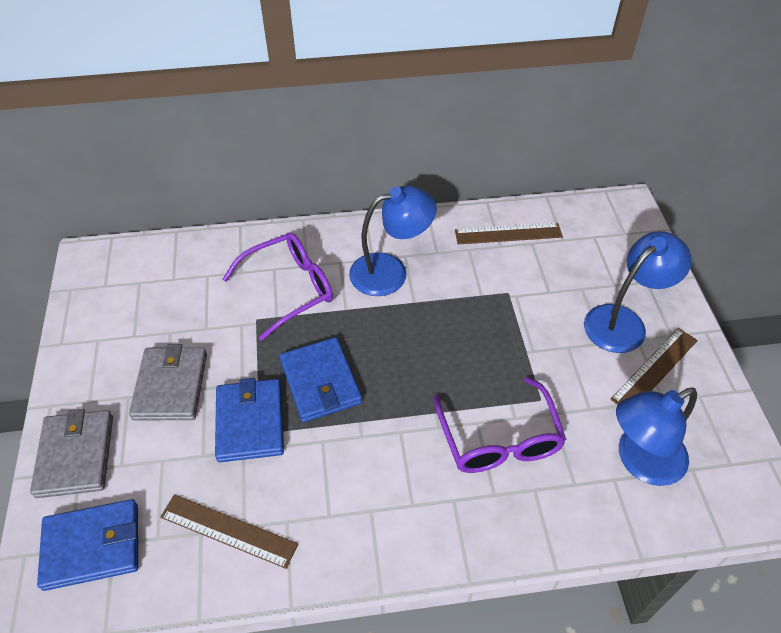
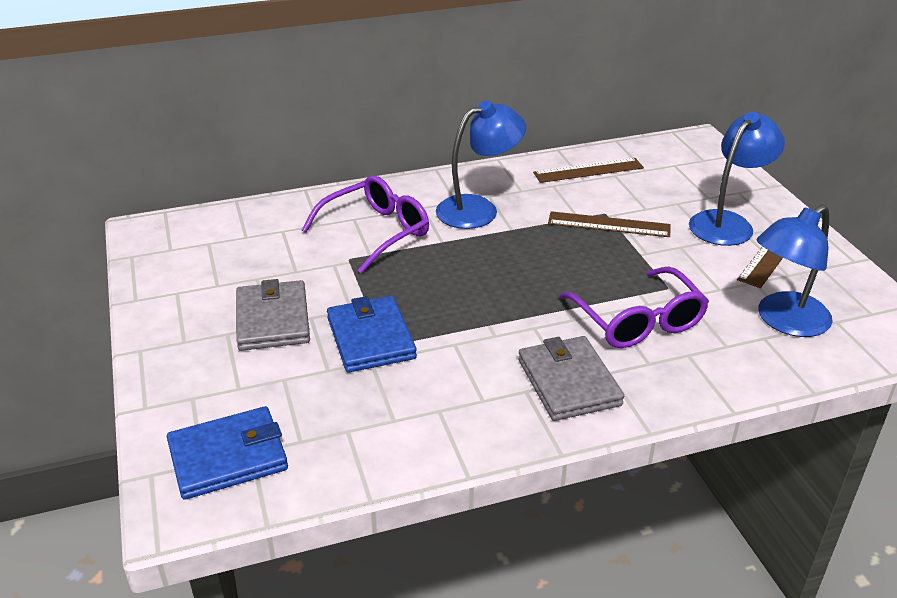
camera: 10 degrees left, 15 degrees down
grey wallet [30,409,113,498] -> grey wallet moved to [518,336,624,421]
brown ruler [160,494,298,569] -> brown ruler moved to [548,211,671,237]
blue wallet [280,337,362,422] -> none

